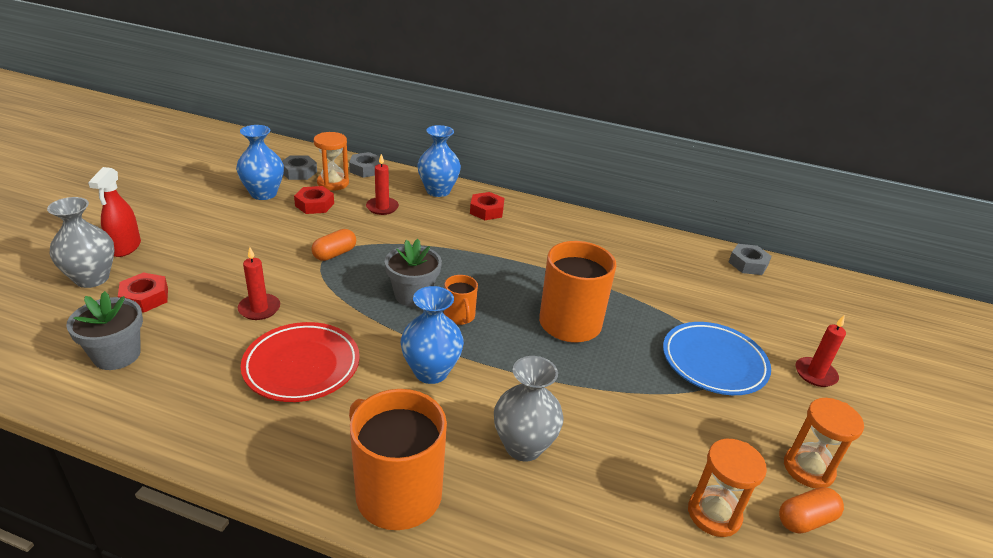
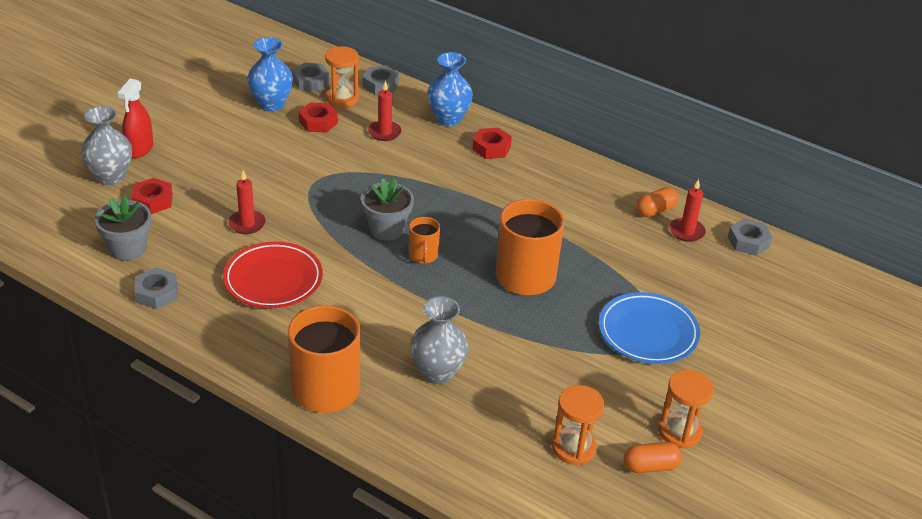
camera: 15 degrees right, 5 degrees up
orange capsule [311,229,356,261] -> orange capsule moved to [636,187,678,217]
blue vase [401,286,464,384] -> none
red candle [796,315,846,387] -> red candle moved to [670,179,706,242]
none -> grey nut [134,268,177,309]

